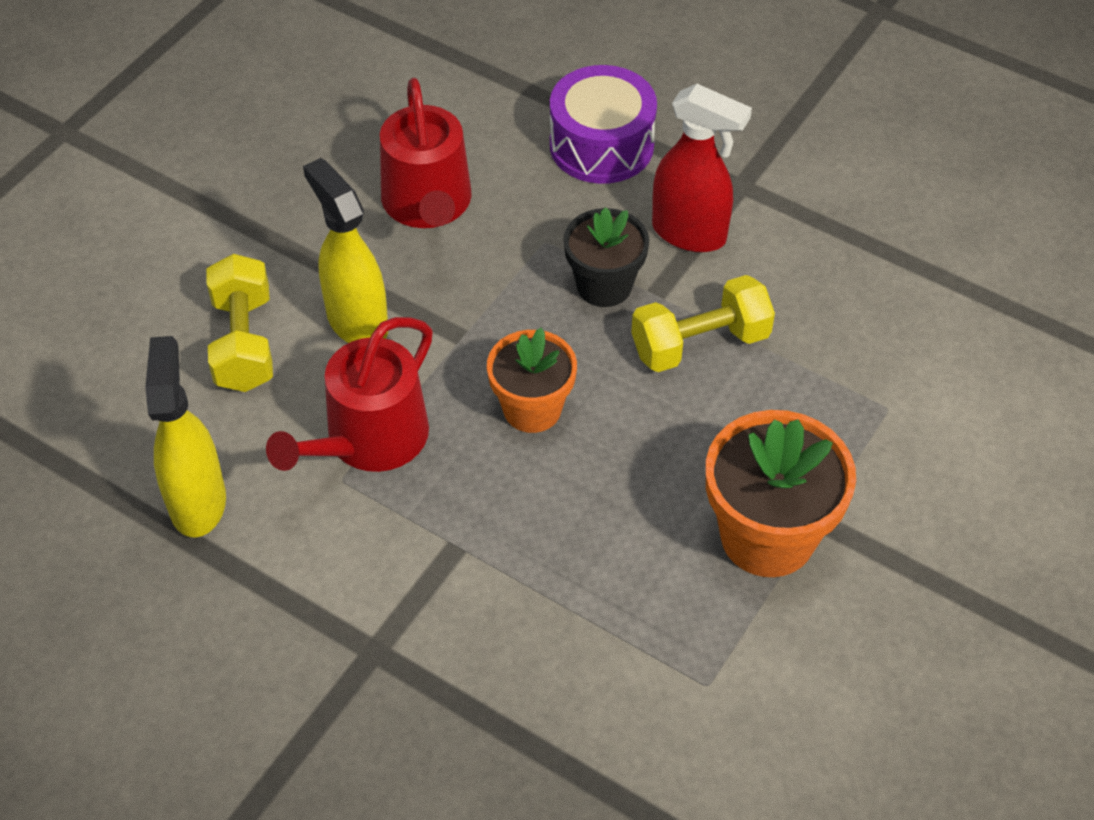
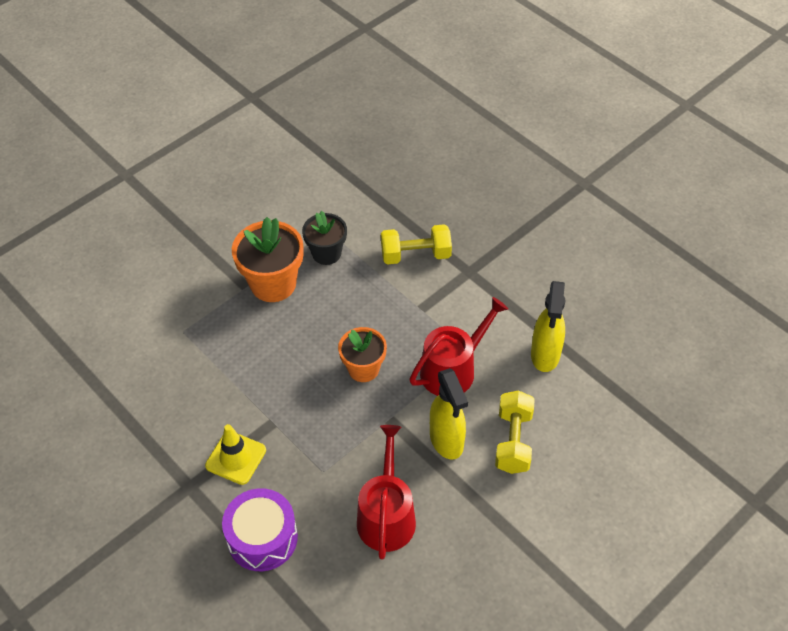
camera: 165 degrees left, 0 degrees up
black flower pot [564,207,649,307] -> black flower pot moved to [302,211,347,265]
yellow dumbbell [631,275,775,372] -> yellow dumbbell moved to [381,224,452,265]
red spray bottle [652,84,752,252] -> yellow traffic cone [205,424,266,485]

